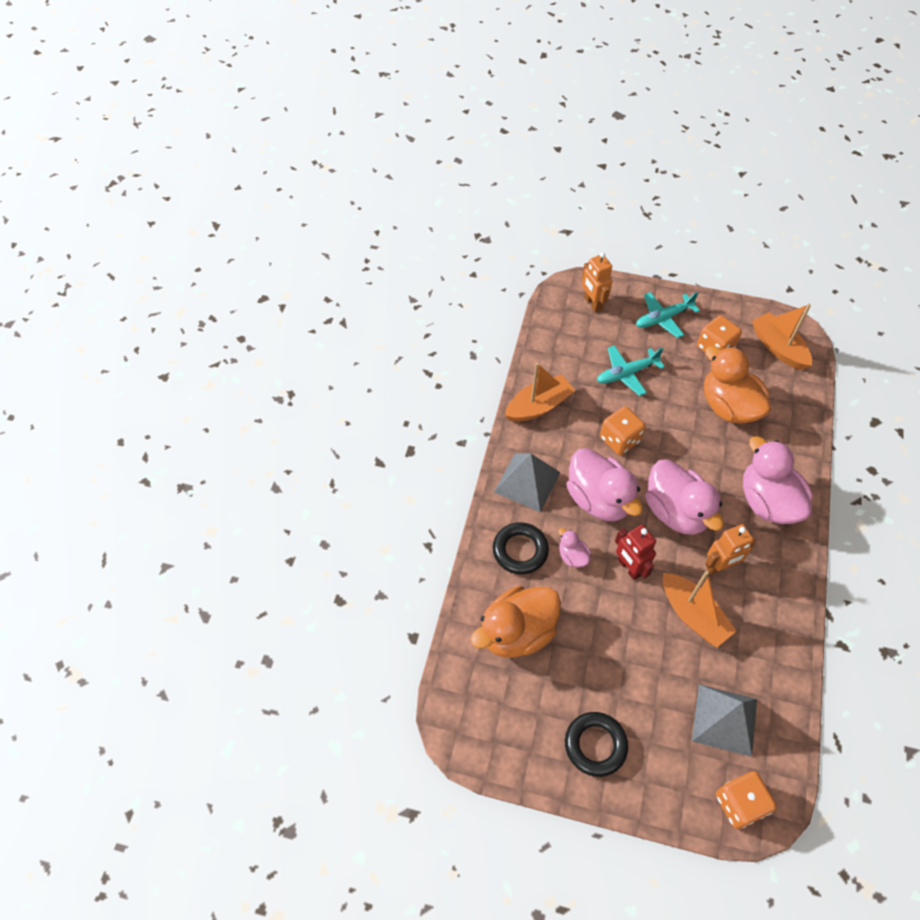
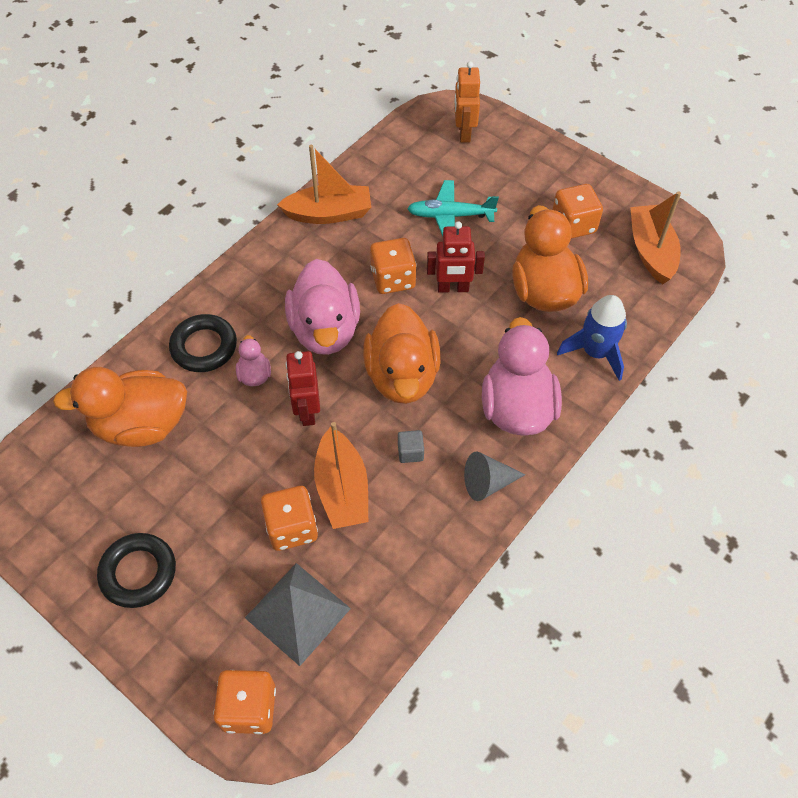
camera: 25 degrees right, 0 degrees up
grey pyramid [494,453,561,512] -> none
turquoise plane [636,292,700,338] -> none
pink duck [645,459,724,535] -> orange duck [363,303,441,404]
orange robot [705,524,756,575] -> grey cube [398,430,424,463]
none -> orange dice [261,486,318,551]
none -> red robot [427,221,485,293]
none -> grey cone [464,452,526,501]
none -> blue rocket [557,295,627,381]

